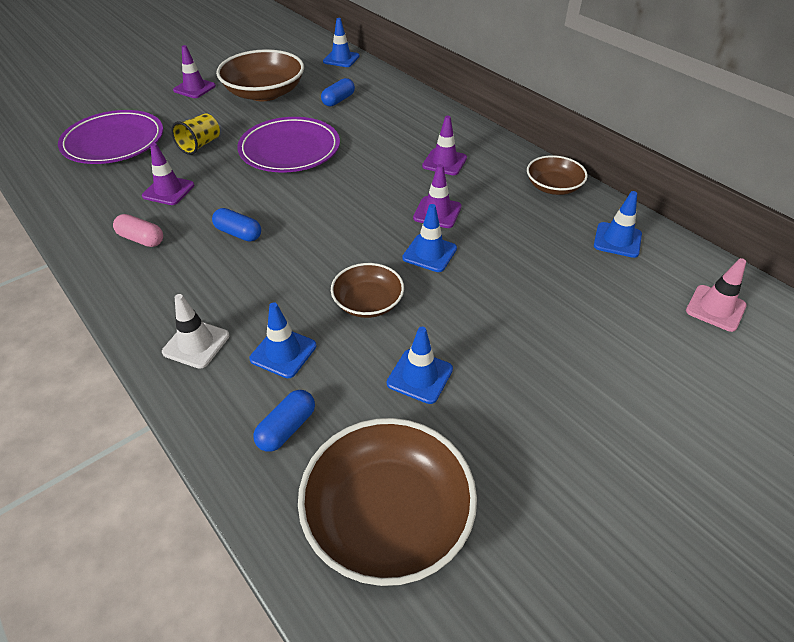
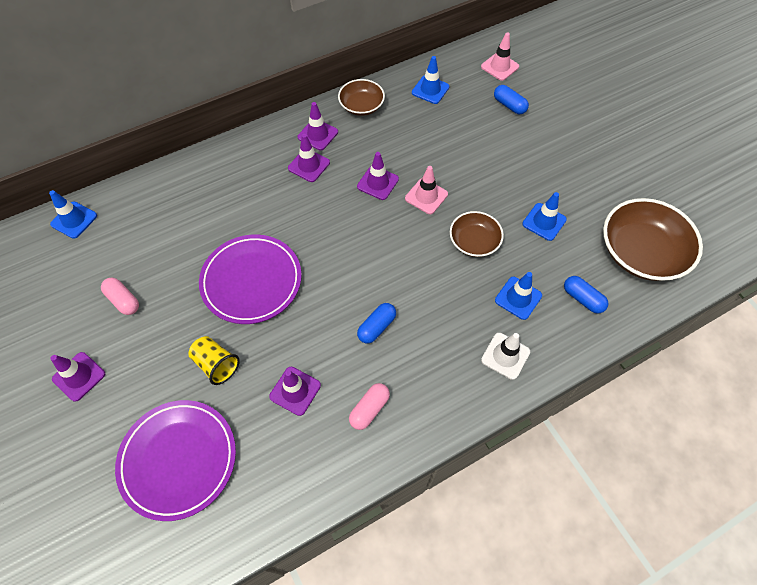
camera: 80 degrees left, 15 degrees up
brown bowl [216,49,304,101] -> pink capsule [101,278,139,315]
blue capsule [321,78,355,107] -> blue capsule moved to [494,85,529,114]
blue traffic cone [402,204,457,272] -> pink traffic cone [405,166,448,214]
none -> purple traffic cone [298,102,338,150]

